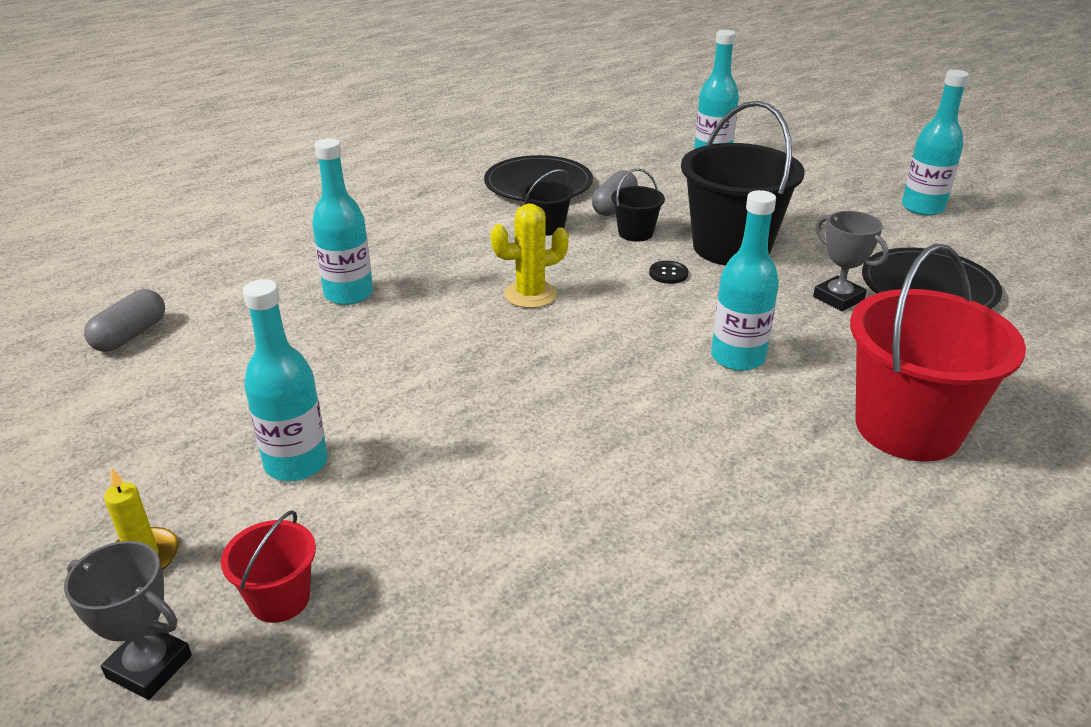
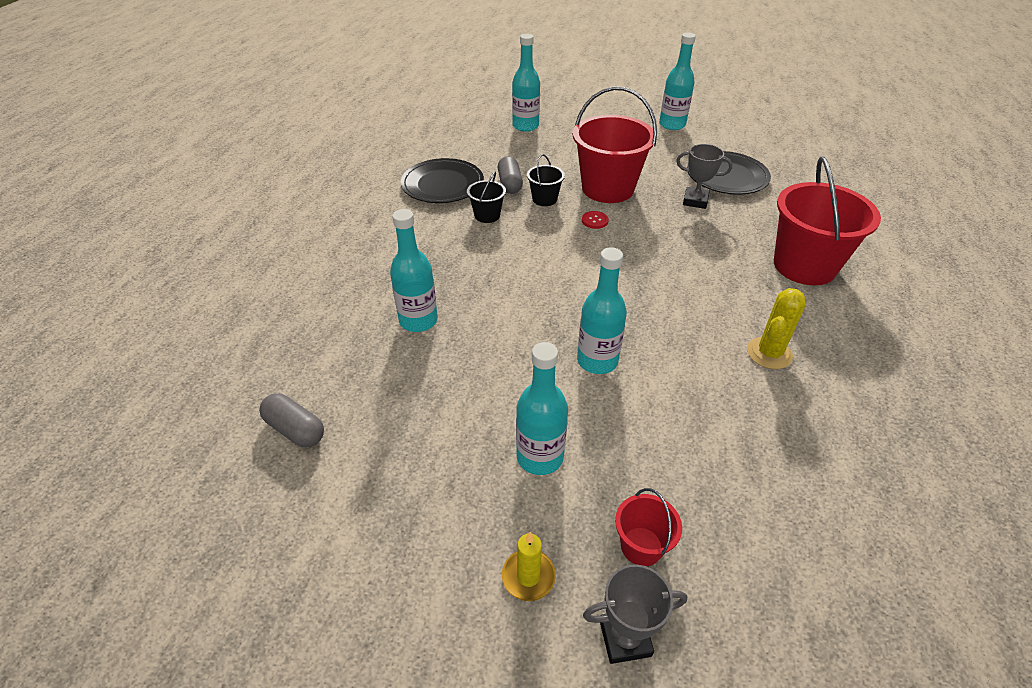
camera: 35 degrees left, 10 degrees up
grey capsule [84,289,165,352] -> grey capsule turned 45 degrees counterclockwise [259,393,324,447]
yellow cactus [491,204,569,308] -> yellow cactus moved to [747,288,806,369]
black button [649,261,688,284] -> red button [582,211,609,229]
black bucket [681,101,804,266] -> red bucket [573,86,657,203]
turquoise bottle [711,190,779,371] -> turquoise bottle moved to [577,247,627,374]

